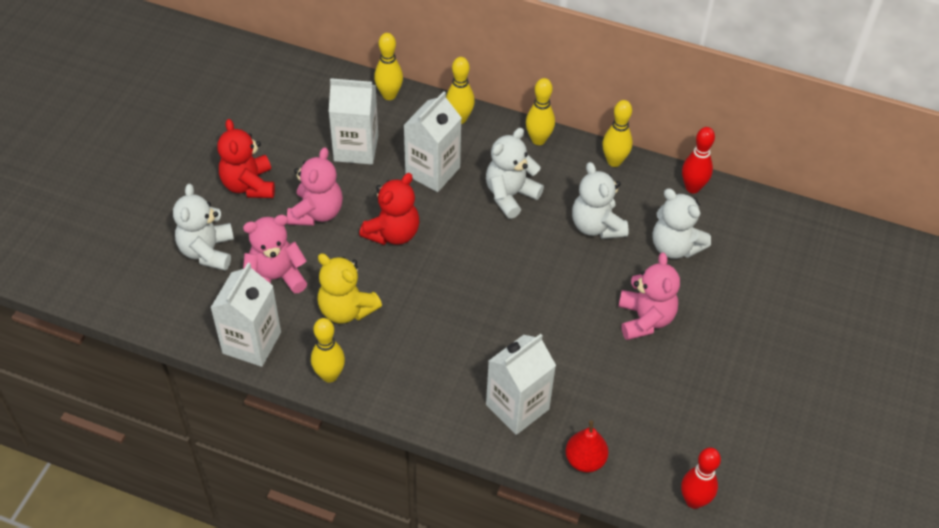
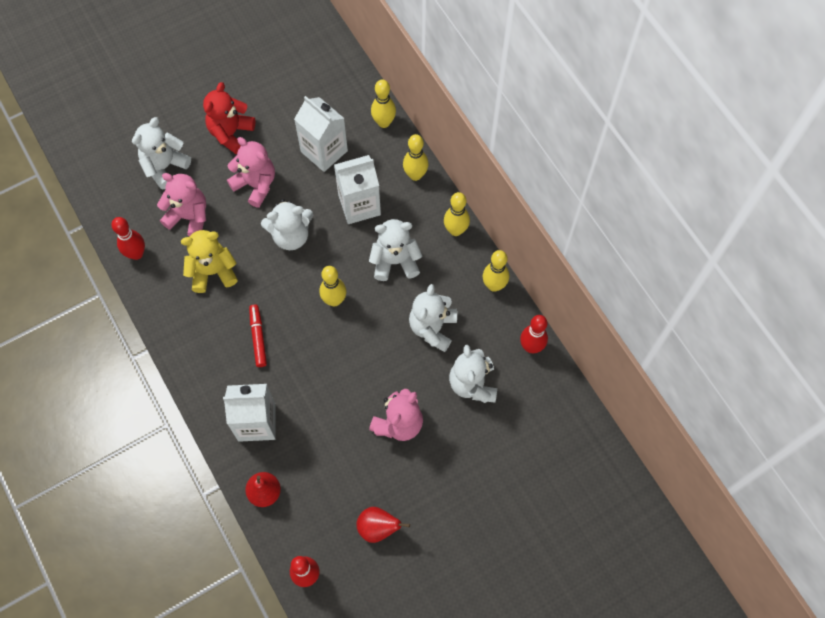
camera: 40 degrees right, 15 degrees up
white carton [210,263,281,367] -> red bowling pin [111,217,145,260]
pink teddy bear [287,147,343,226] -> pink teddy bear turned 105 degrees counterclockwise [227,137,275,208]
yellow bowling pin [311,318,345,383] -> yellow bowling pin moved to [320,266,346,306]
yellow teddy bear [317,254,382,324] -> yellow teddy bear turned 90 degrees clockwise [181,230,238,293]
red teddy bear [359,173,419,245] -> white teddy bear [261,199,313,250]
none -> red marker [249,305,267,367]
none -> red pear [357,507,410,543]

